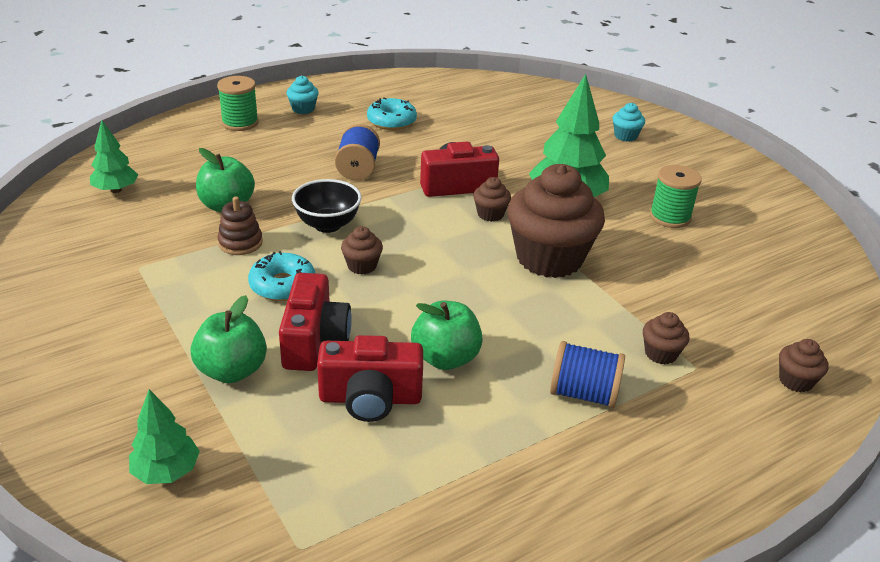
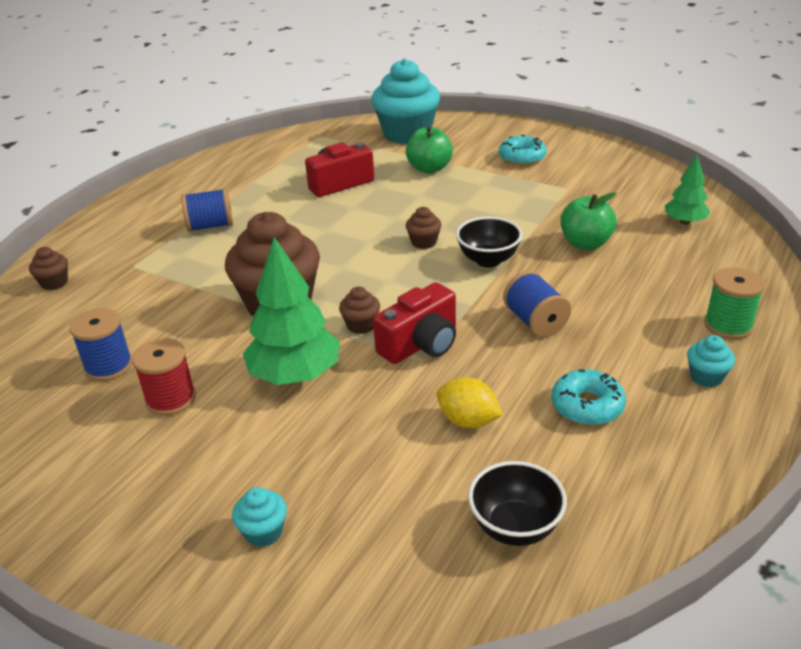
camera: 155 degrees right, 0 degrees up
green tree [129,389,200,484] -> turquoise cupcake [371,59,440,144]
brown stacking toy [217,197,263,255] -> none
turquoise donut [248,251,315,301] -> turquoise donut moved to [499,135,547,166]
red camera [279,273,352,371] -> none
green apple [411,301,483,370] -> none
brown cupcake [643,312,690,364] -> none
green spool [650,165,702,228] -> red spool [132,338,196,416]
none -> blue spool [69,308,132,381]
none -> yellow lemon [437,377,503,428]
none -> black bowl [468,461,567,546]

